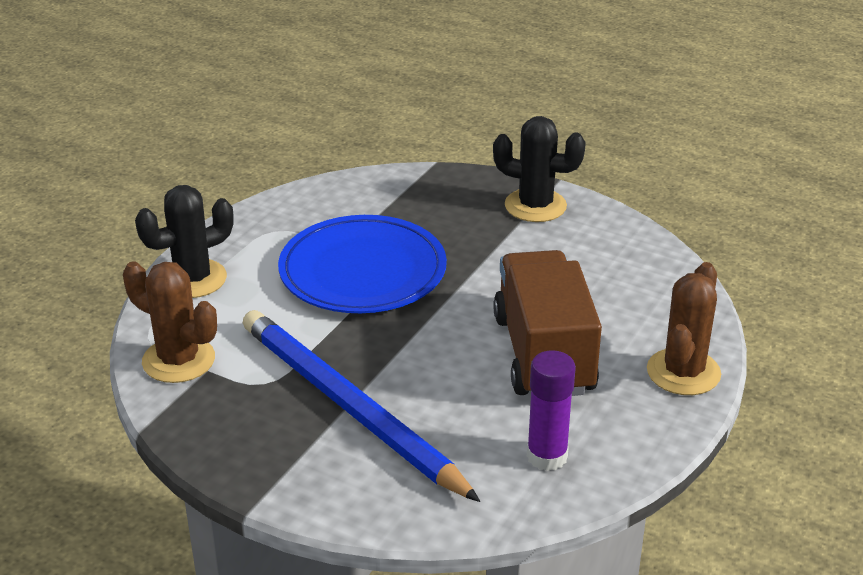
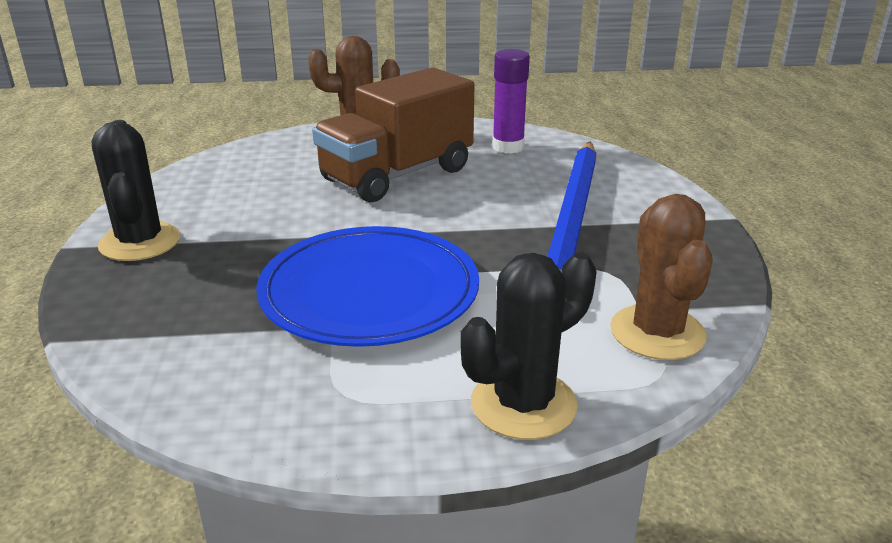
camera: 125 degrees left, 5 degrees down
black cactus [135,185,234,298] -> black cactus turned 60 degrees counterclockwise [460,252,597,440]

